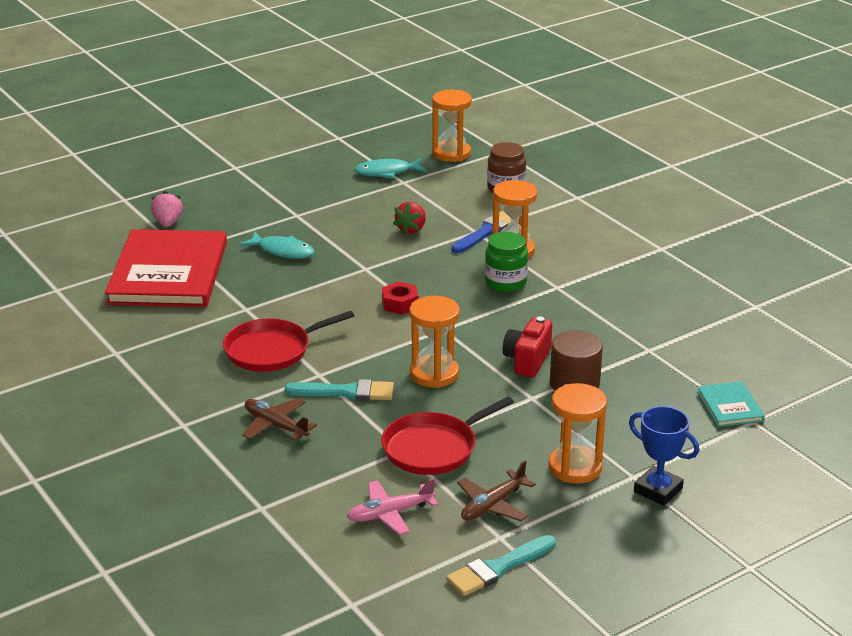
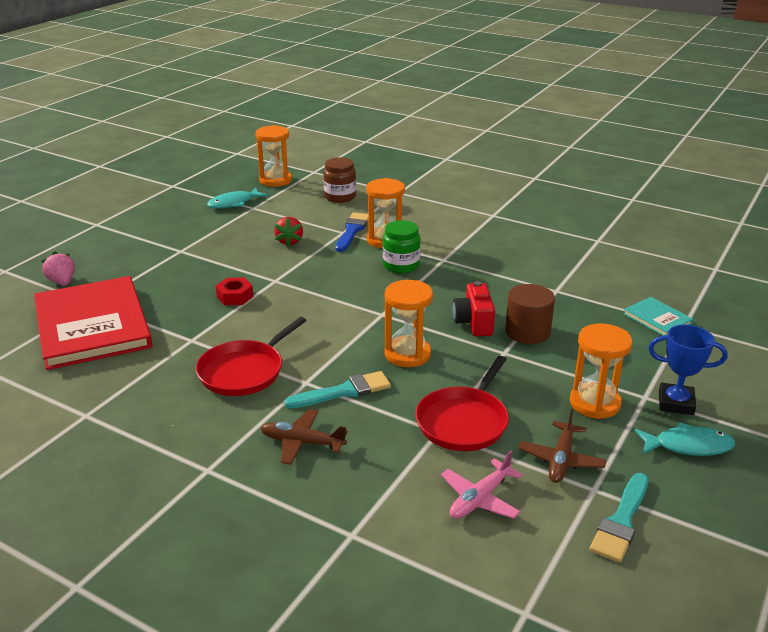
camera: 25 degrees left, 0 degrees up
turquoise fish [239,232,315,259] -> turquoise fish moved to [634,422,735,456]
red nut [382,282,418,315] -> red nut moved to [216,278,253,305]

